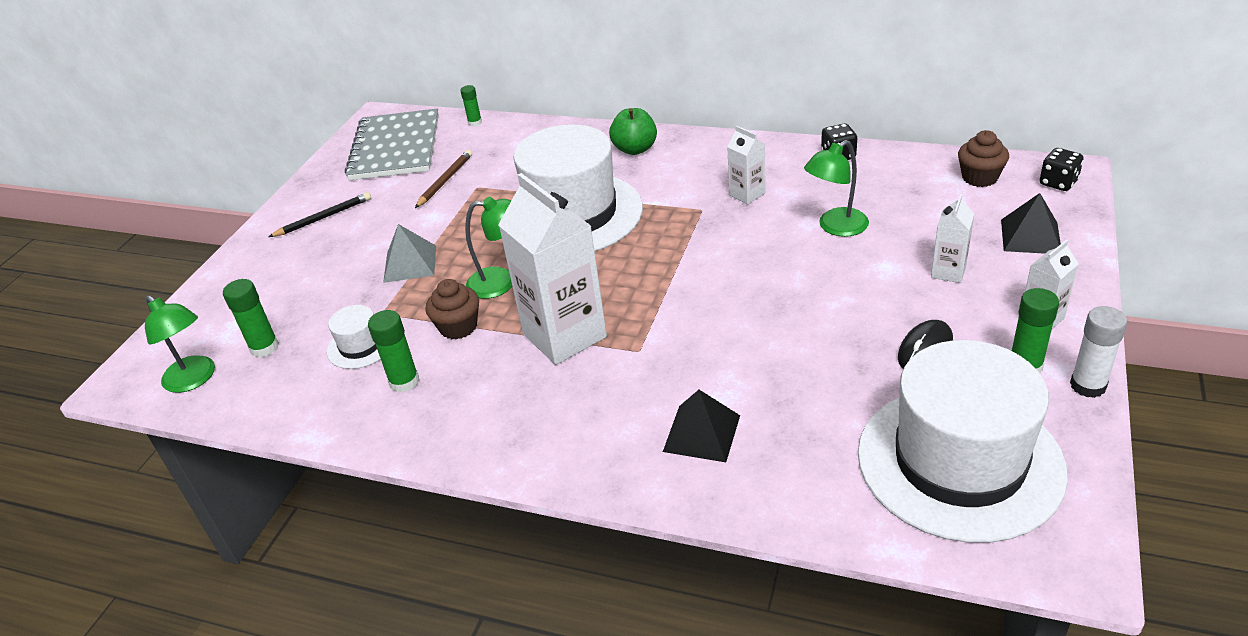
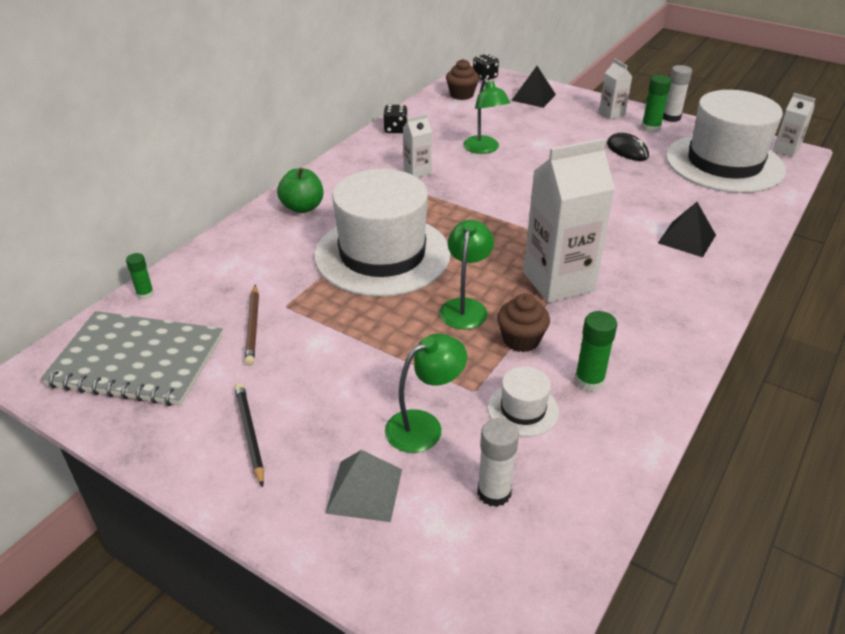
camera: 80 degrees left, 0 degrees up
green lamp [145,295,215,393] -> green lamp moved to [385,334,467,453]
green glue stick [223,279,279,357] -> white glue stick [477,418,519,507]
grey pyramid [383,224,436,283] -> grey pyramid moved to [325,450,402,522]
brown pencil [415,150,472,208] -> brown pencil turned 135 degrees counterclockwise [245,285,259,366]
white carton [931,194,975,283] -> white carton moved to [773,93,816,157]

